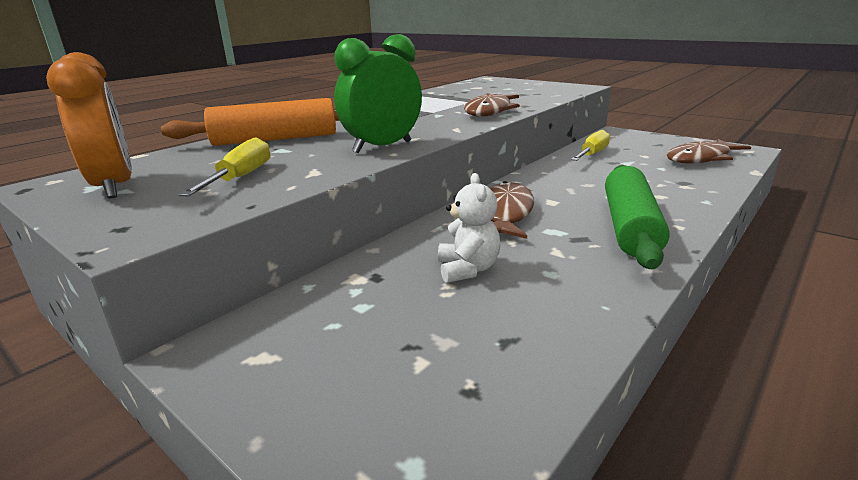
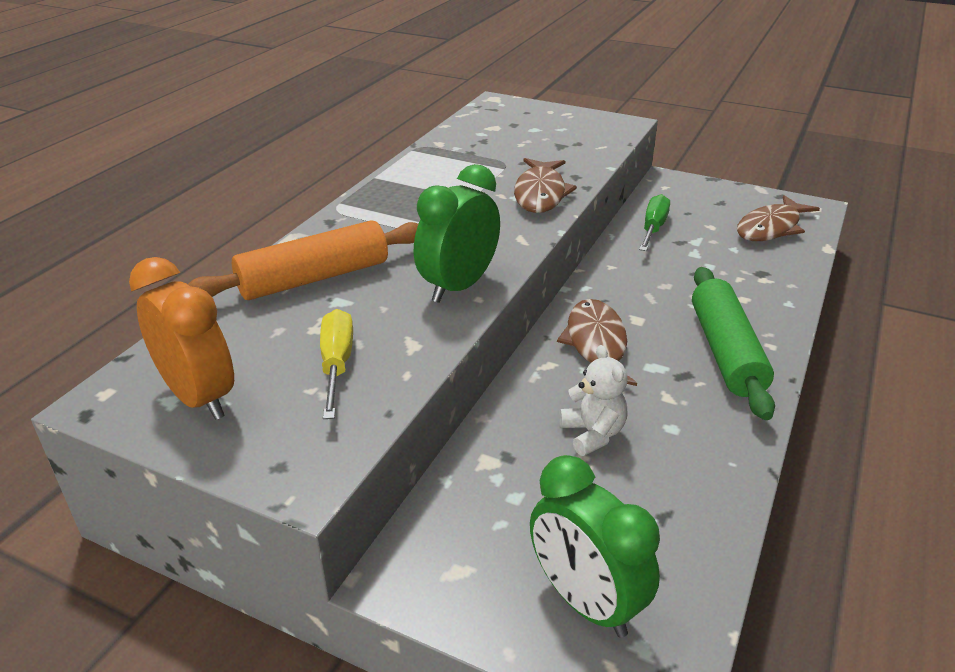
camera: 15 degrees left, 10 degrees up
yellow screwdriver [571,130,610,161] -> green screwdriver [639,194,670,251]
none -> green clock [530,455,660,638]

